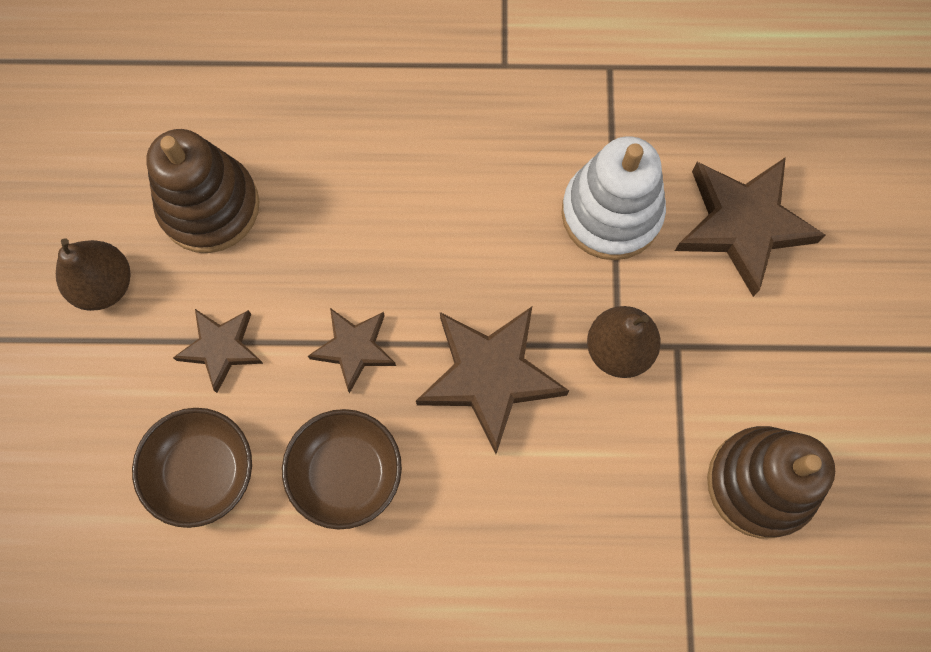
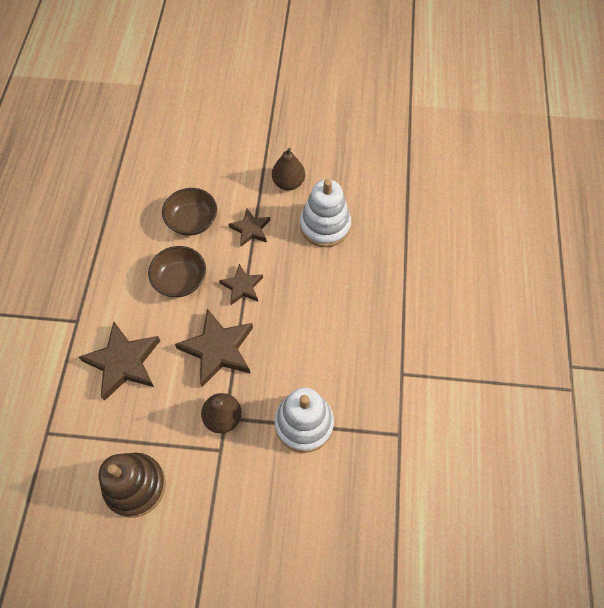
camera: 95 degrees right, 10 degrees down
brown stacking toy [146,129,259,253] -> white stacking toy [300,179,351,247]
brown star [675,157,825,297] -> brown star moved to [79,322,160,401]

